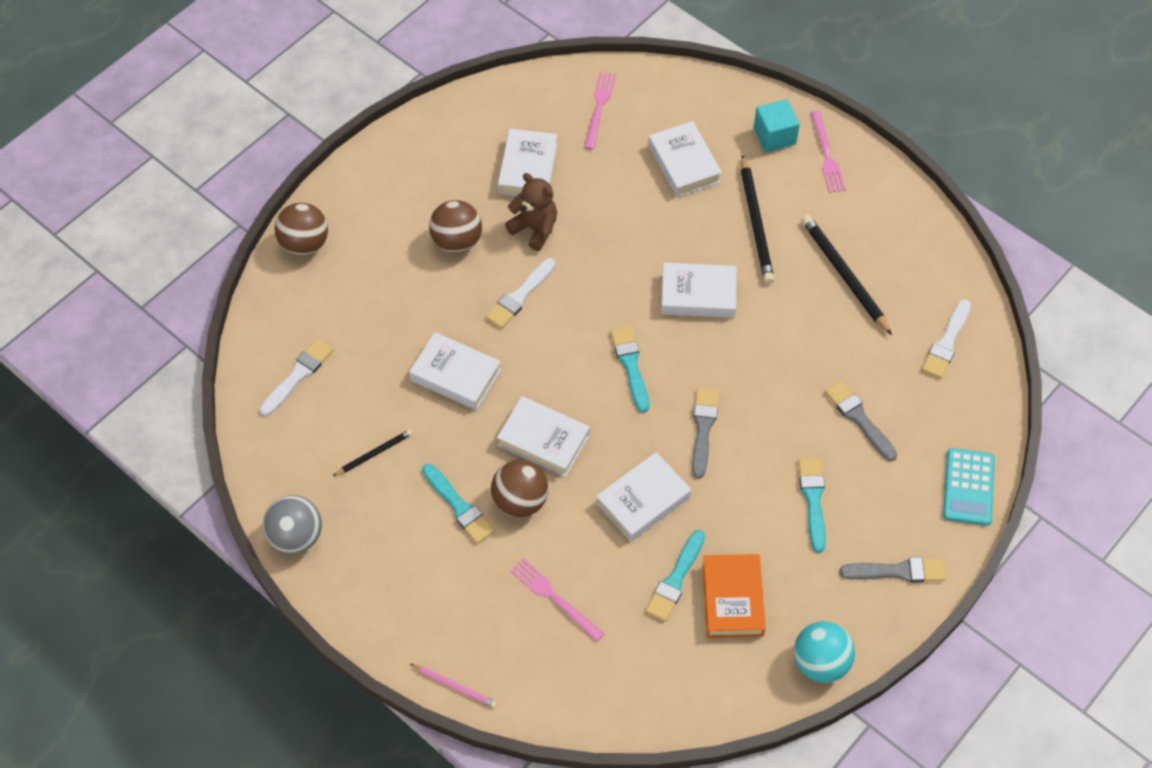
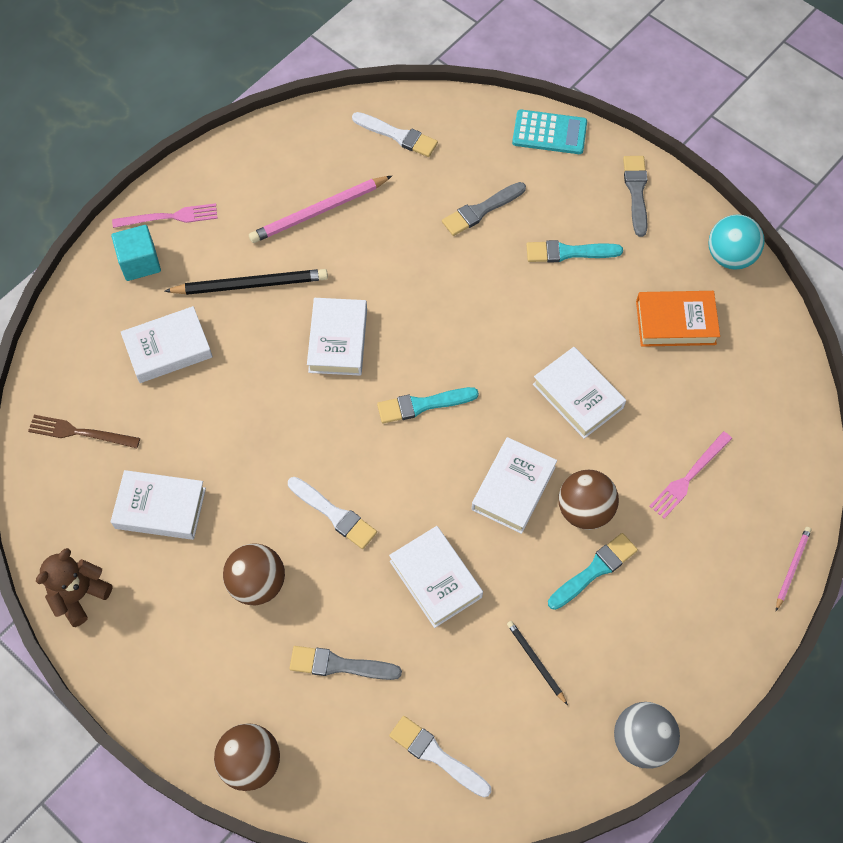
camera: 90 degrees left, 5 degrees up
white book [409,332,501,410] -> white book turned 60 degrees counterclockwise [389,526,483,628]
brown teddy bear [505,173,557,251] -> brown teddy bear moved to [36,548,113,627]
pink fork [584,72,616,150] -> brown fork [28,415,140,448]
turquoise brush [645,530,705,622] -> none
grey brush [692,388,719,479] -> grey brush moved to [290,646,402,680]
black pencil [802,215,892,335] -> pink pencil [249,176,392,243]

